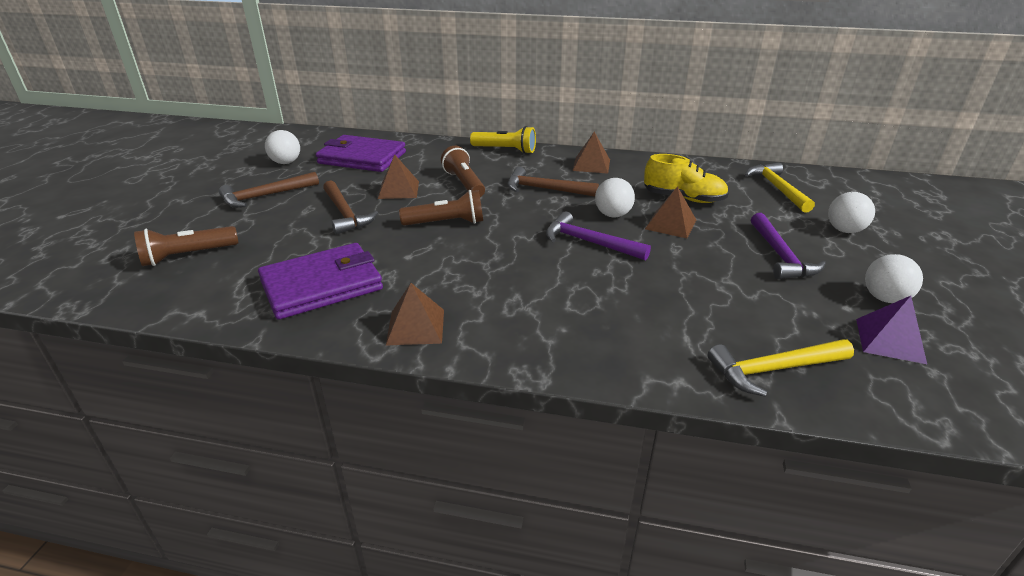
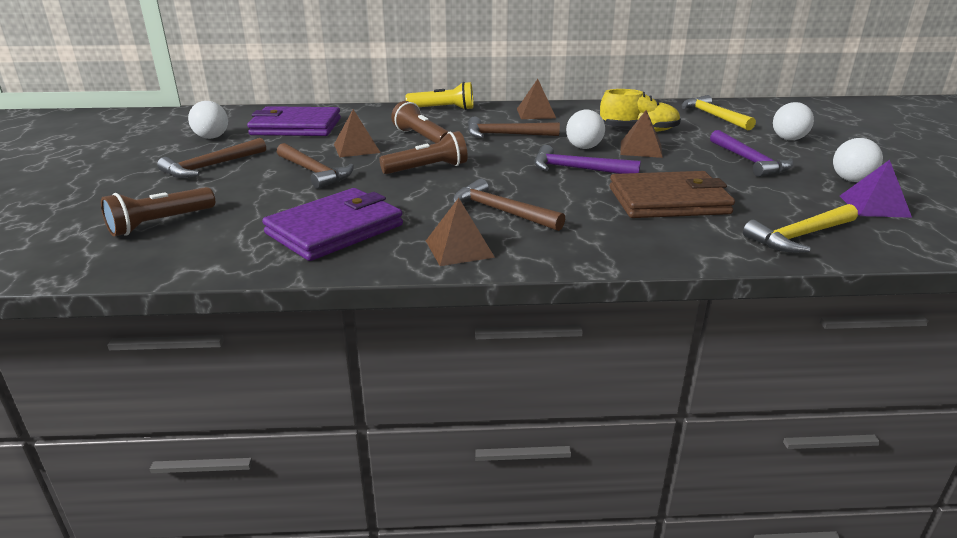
camera: 15 degrees left, 5 degrees down
none -> brown hammer [453,178,565,231]
none -> brown wallet [610,171,735,218]

